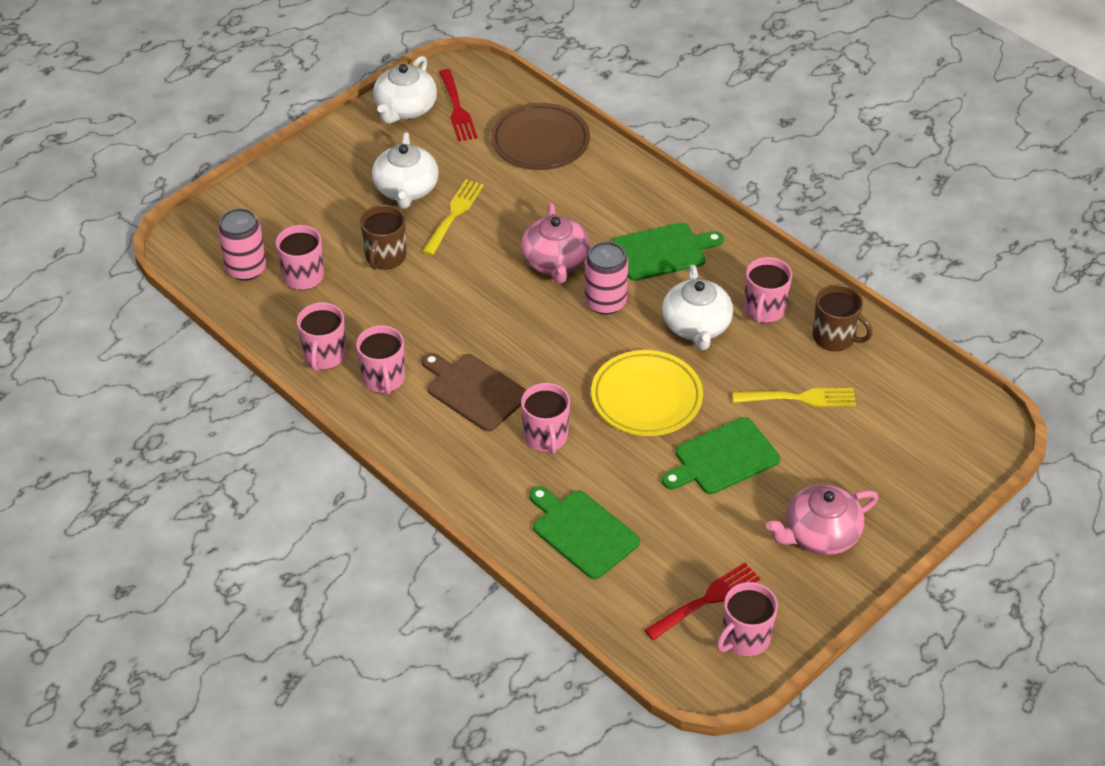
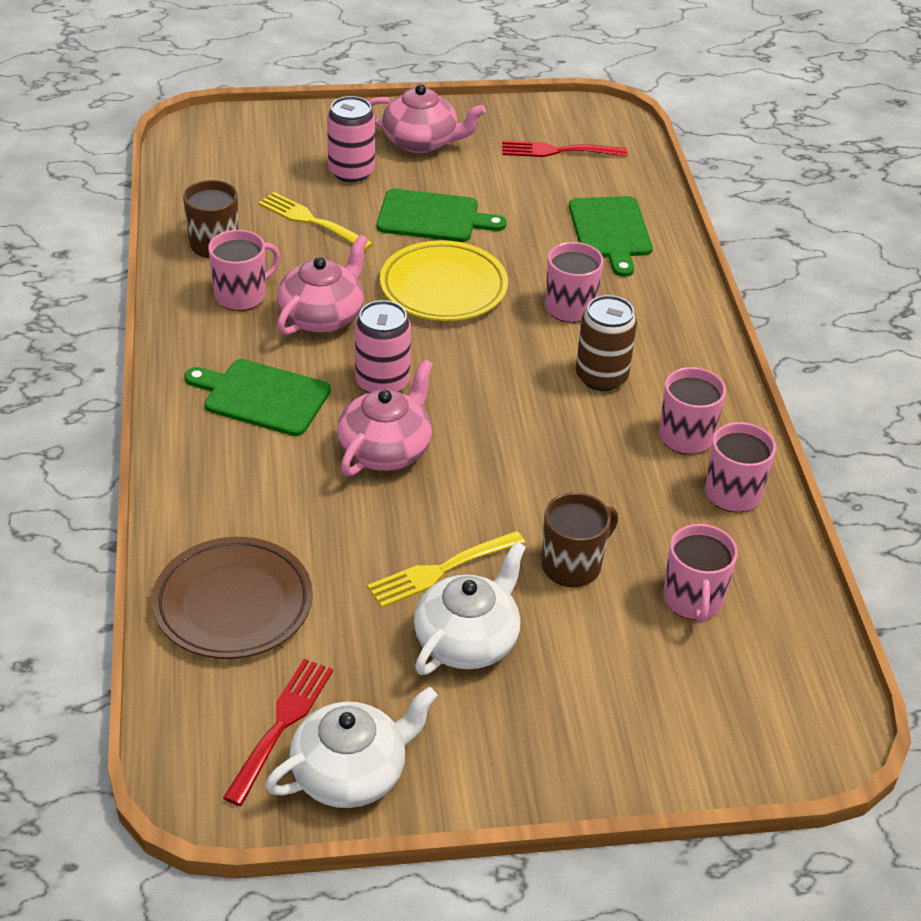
camera: 145 degrees left, 5 degrees down
pink can [218,208,266,281] -> pink can moved to [327,96,375,182]
brown cutting board [422,353,526,431] -> brown can [576,295,637,391]
white teapot [662,265,733,350] -> pink teapot [277,235,368,335]
pink mug [717,582,778,657] -> none

